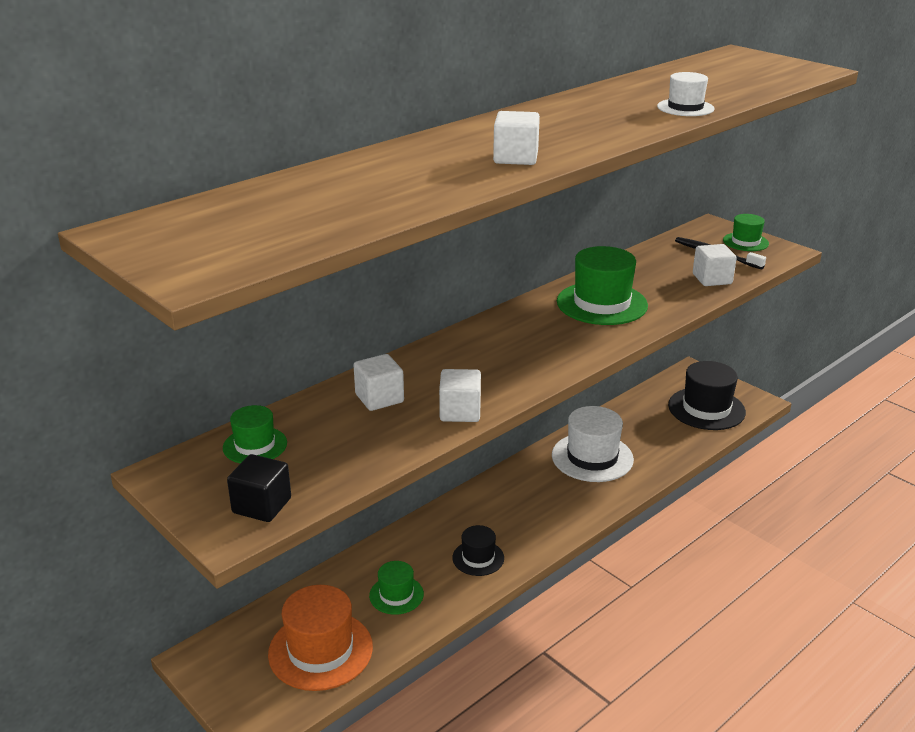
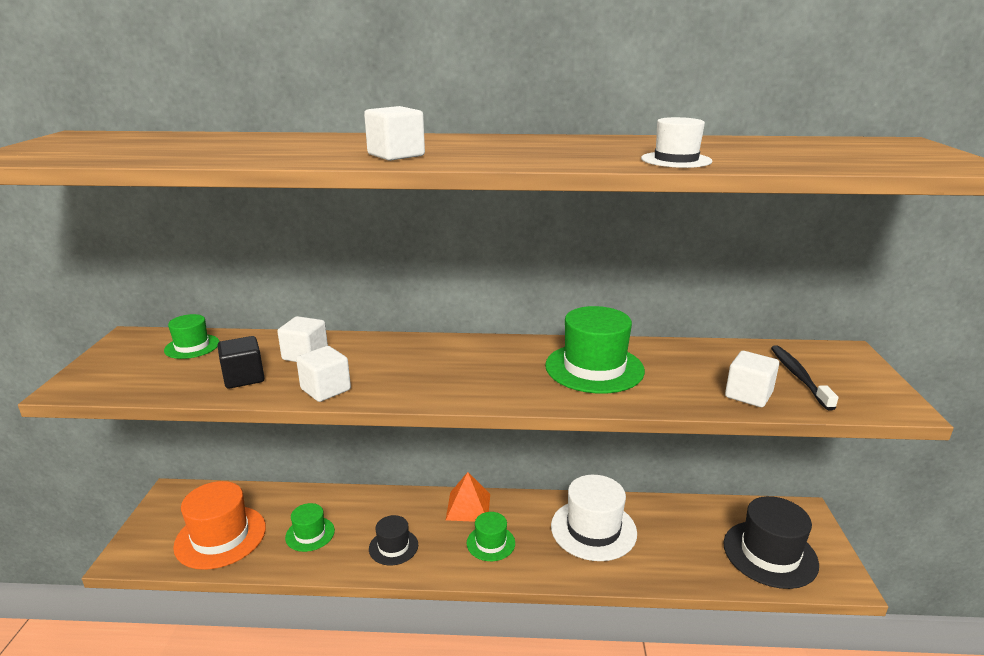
camera: 45 degrees right, 5 degrees down
black cube [227,454,291,522] -> black cube moved to [217,336,264,389]
green hat [723,214,769,251] -> green hat moved to [467,512,515,561]
none -> orange pyramid [446,472,490,522]

